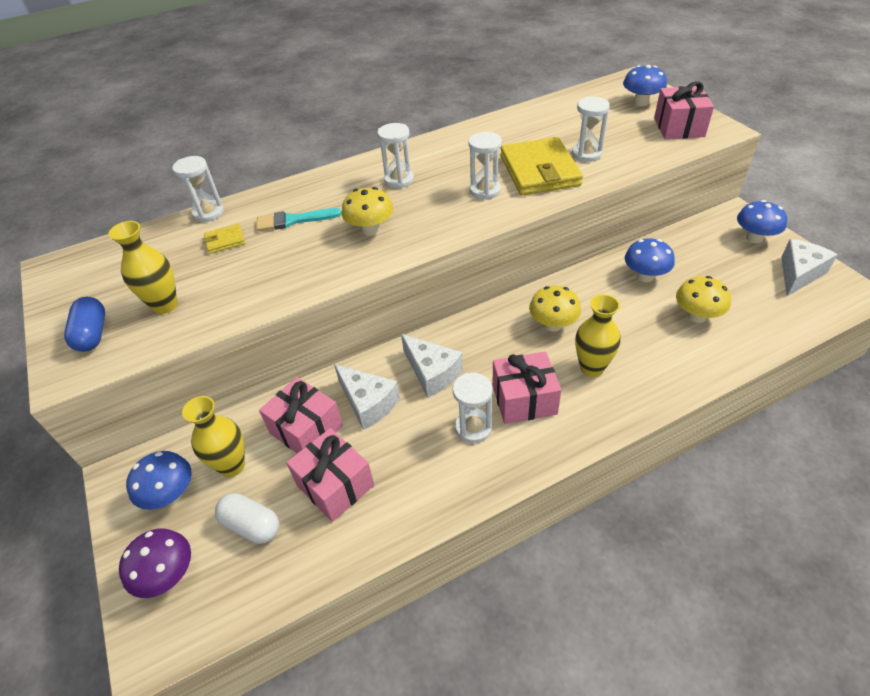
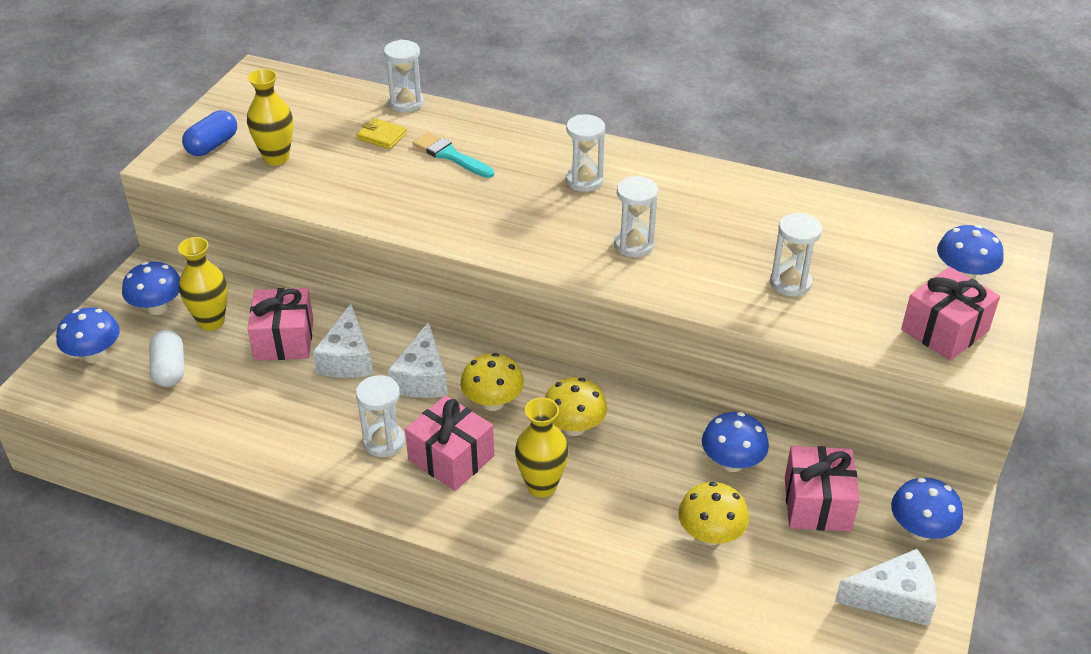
camera: 45 degrees right, 5 degrees down
purple mushroom [119,529,191,598] -> blue mushroom [56,308,120,363]
pink gift [286,428,374,522] -> pink gift moved to [785,446,860,532]
yellow mushroom [342,187,393,236] -> yellow mushroom moved to [460,353,524,411]
yellow wallet [500,137,583,195] -> none

